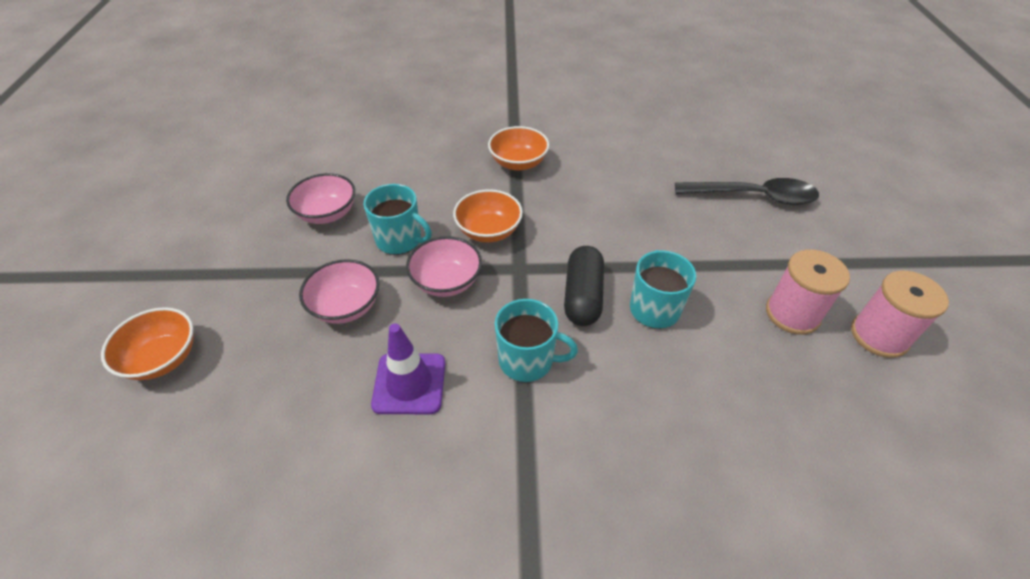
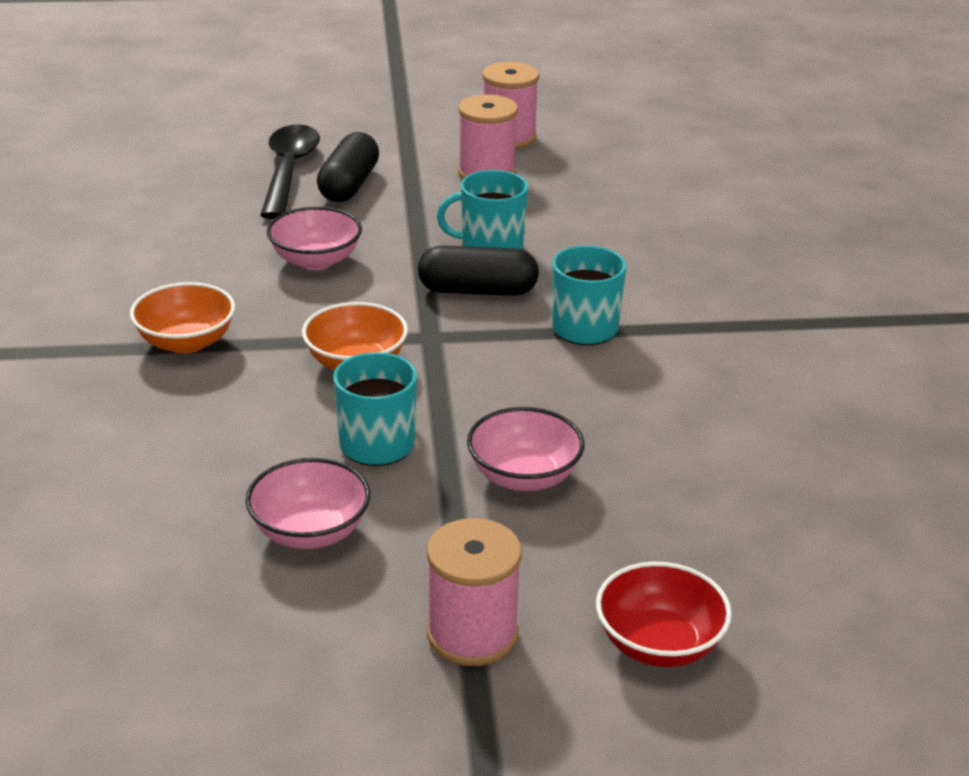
camera: 95 degrees left, 15 degrees down
orange bowl [101,307,194,380] -> red bowl [596,562,732,667]
purple traffic cone [371,323,445,414] -> none
pink bowl [406,236,482,297] -> pink bowl moved to [267,207,362,270]
none -> black capsule [317,132,379,202]
none -> pink spool [427,518,522,666]

